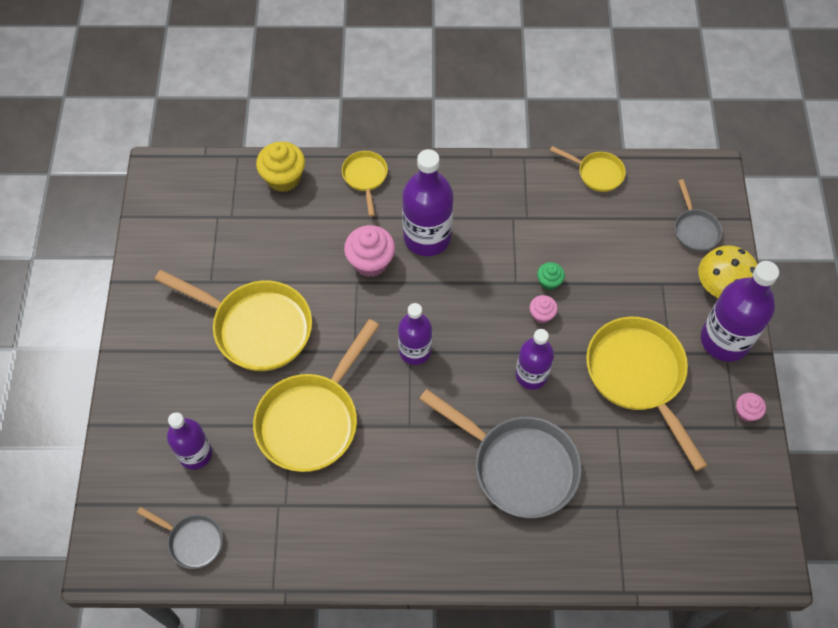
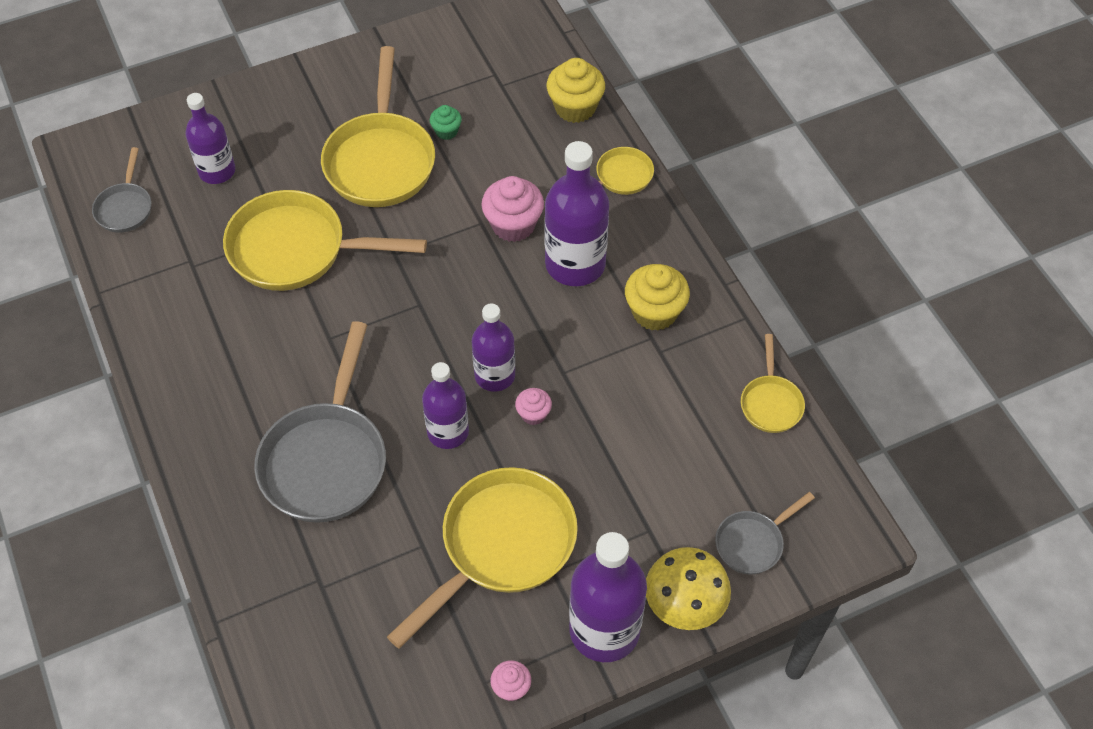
camera: 65 degrees right, 5 degrees down
purple bottle [398,303,432,365] -> purple bottle moved to [472,304,515,392]
green cupcake [537,262,565,291] -> green cupcake moved to [430,105,462,140]
none -> yellow cupcake [625,264,690,331]

